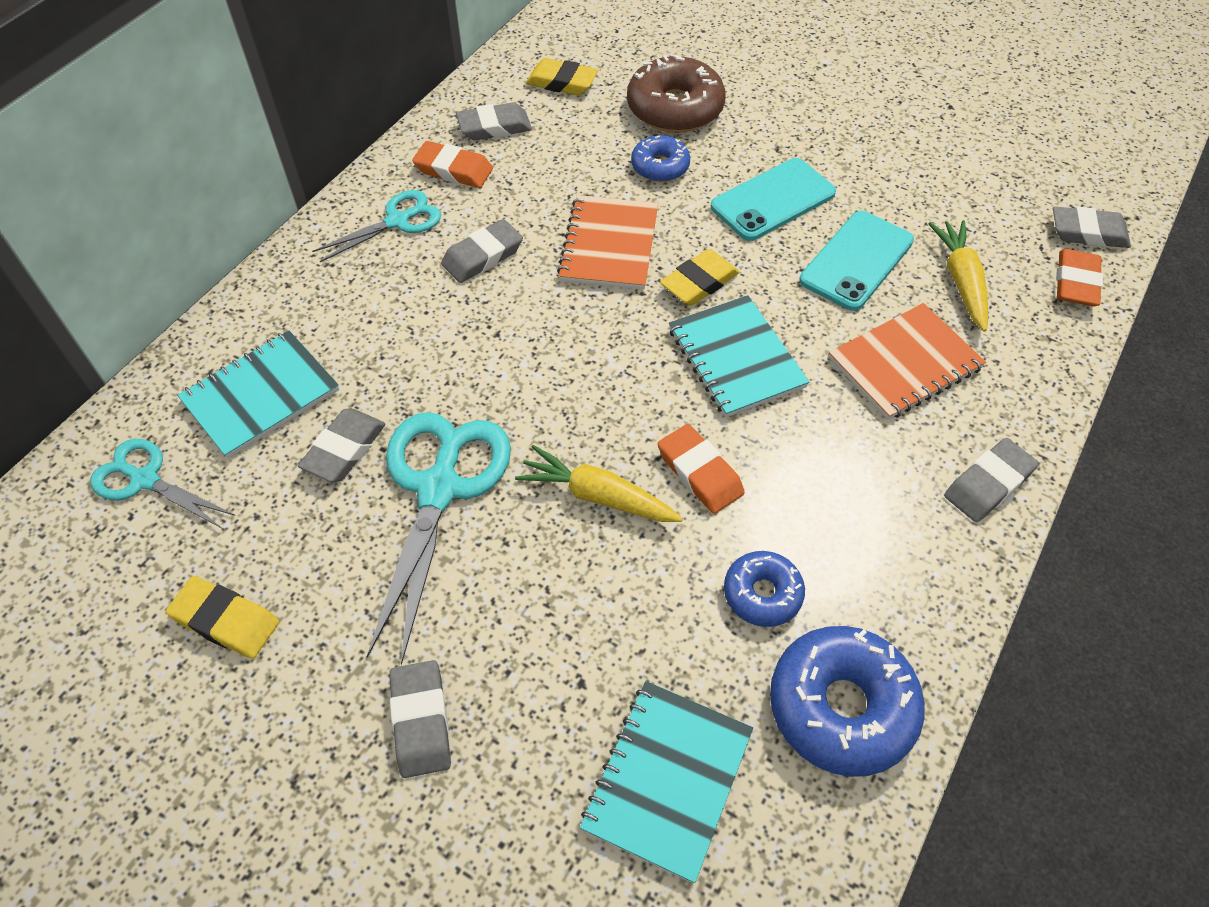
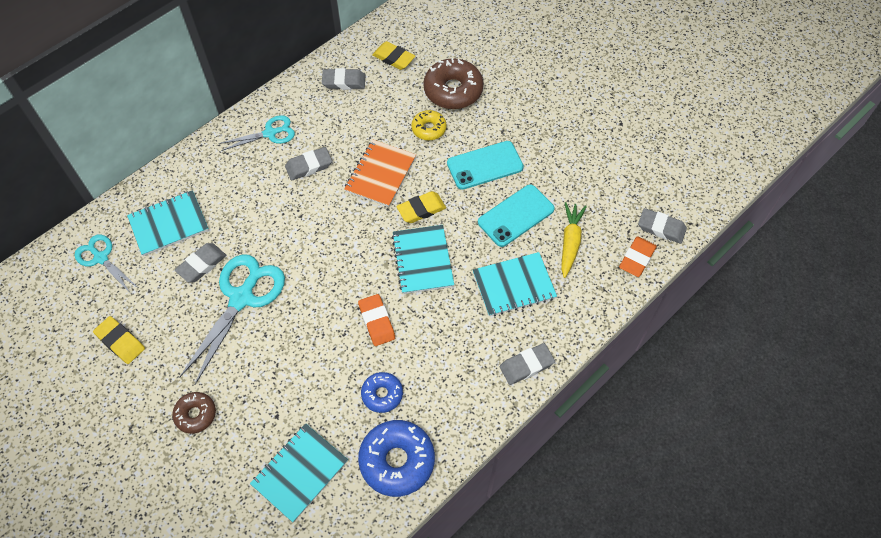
camera: 15 degrees right, 5 degrees up
grey eraser [389,660,451,778] -> brown donut [172,392,216,434]
orange eraser [412,141,493,188] -> none
yellow carrot [515,445,683,522] -> none
blue donut [631,135,690,182] -> yellow donut [411,110,447,140]
orange notebook [829,303,986,420] -> turquoise notebook [473,252,557,316]

